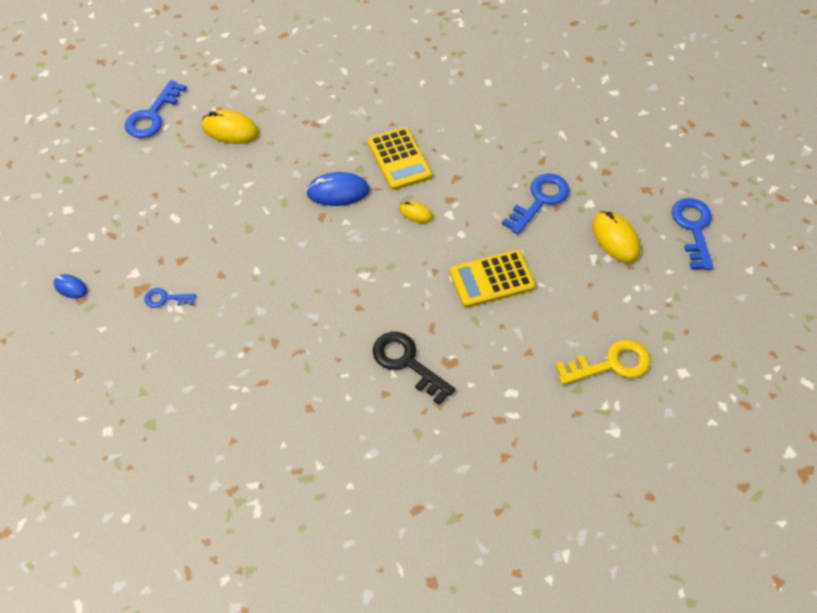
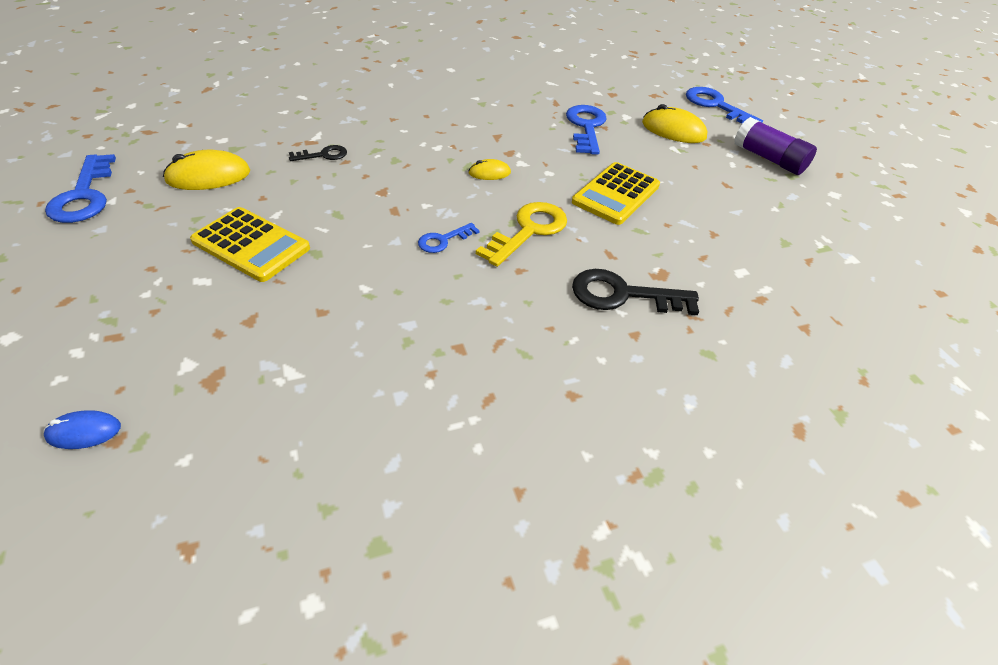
camera: 40 degrees left, 10 degrees down
blue key [144,288,196,308] -> blue key moved to [418,223,480,253]
blue mouse [306,172,370,206] -> none
yellow calculator [368,127,432,190] -> yellow calculator moved to [190,207,310,282]
yellow key [555,340,651,385] -> yellow key moved to [476,202,567,267]
none -> black key [289,145,347,161]
none -> purple glue stick [734,117,817,175]

